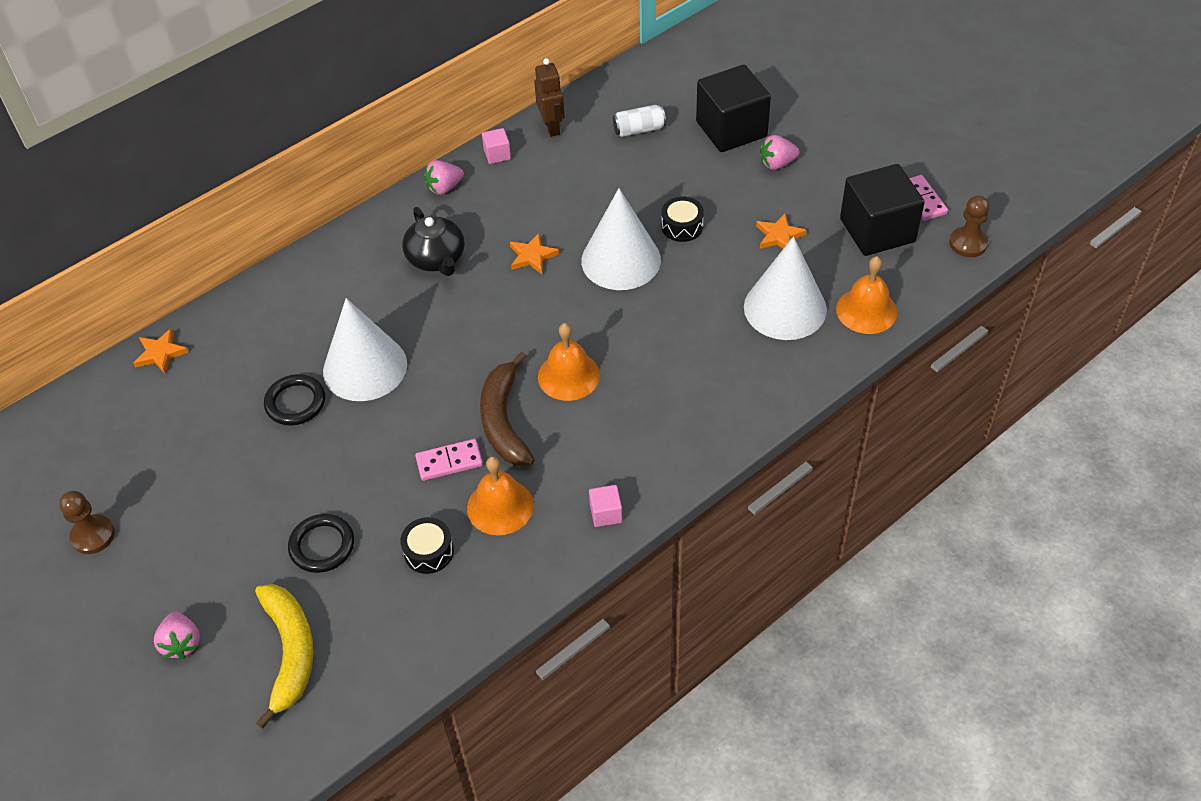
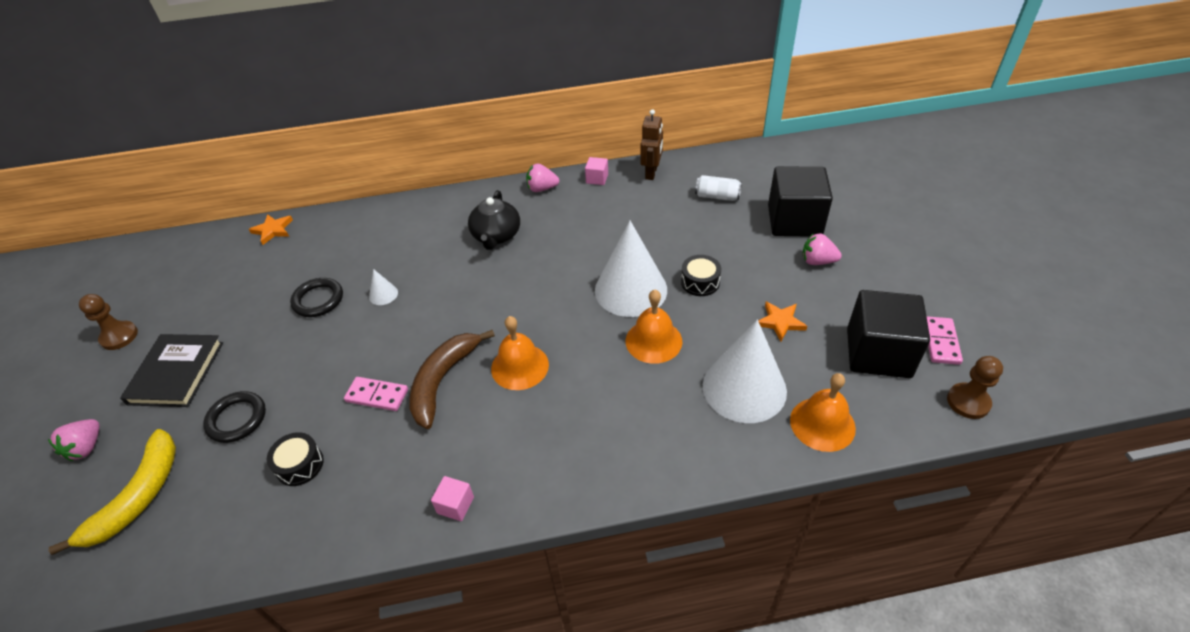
camera: 30 degrees right, 5 degrees down
white cone [323,298,407,401] -> white cone [369,269,398,305], size x0.40
orange bell [467,456,534,535] -> orange bell moved to [625,290,682,364]
orange star [510,233,559,274] -> none
none -> black book [120,334,223,407]

